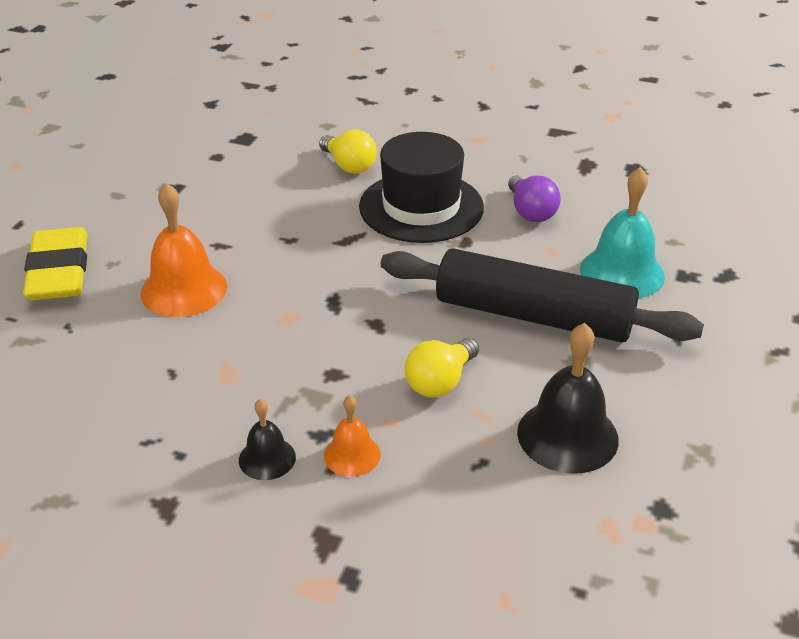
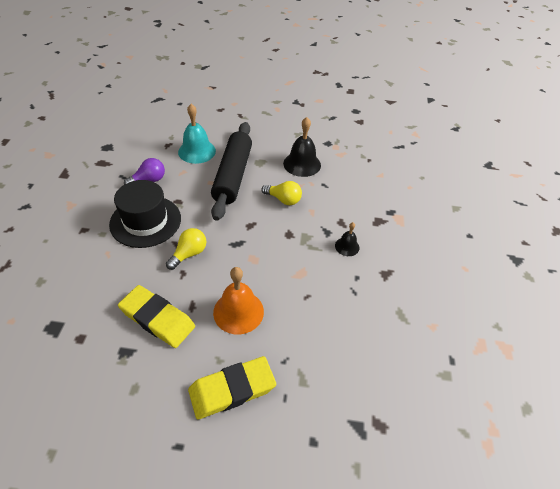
camera: 105 degrees left, 10 degrees up
yellow light bulb [319,129,377,174] -> yellow light bulb moved to [166,228,206,270]
orange bell [324,395,381,477] -> none
none -> yellow eraser [118,285,195,348]

